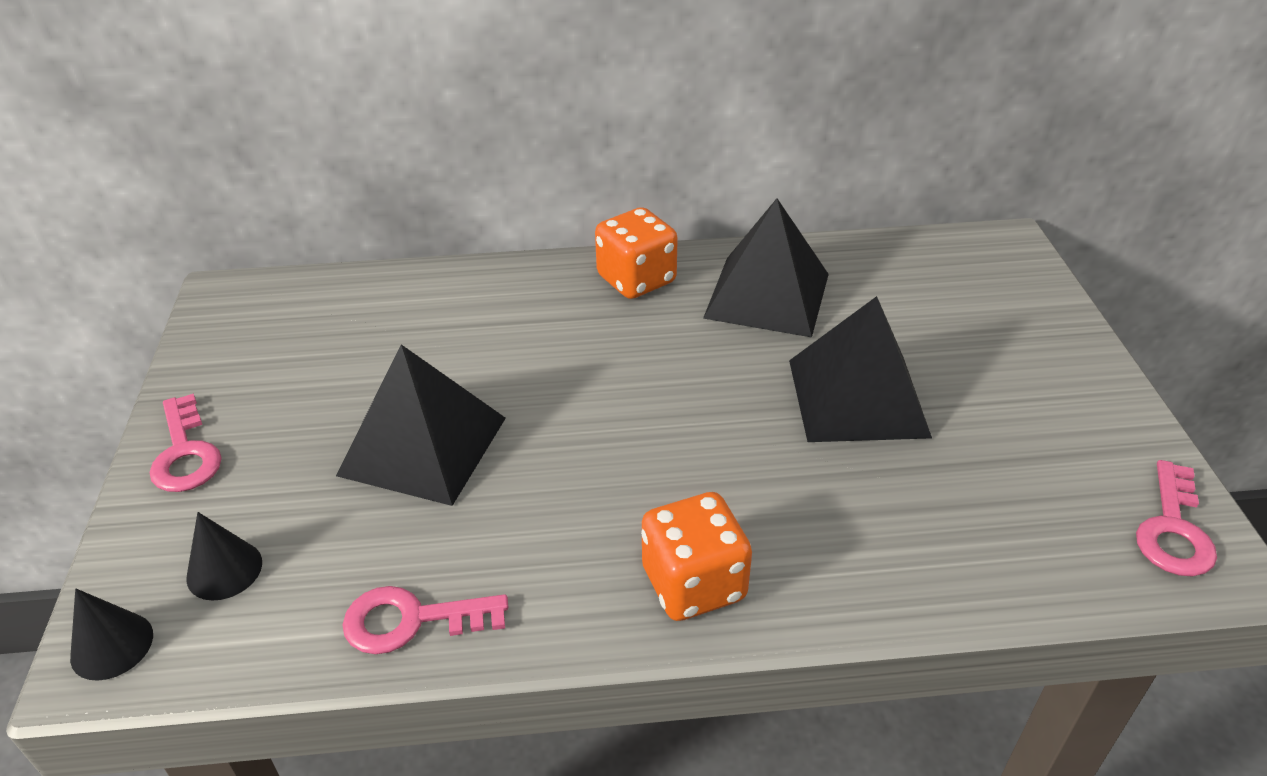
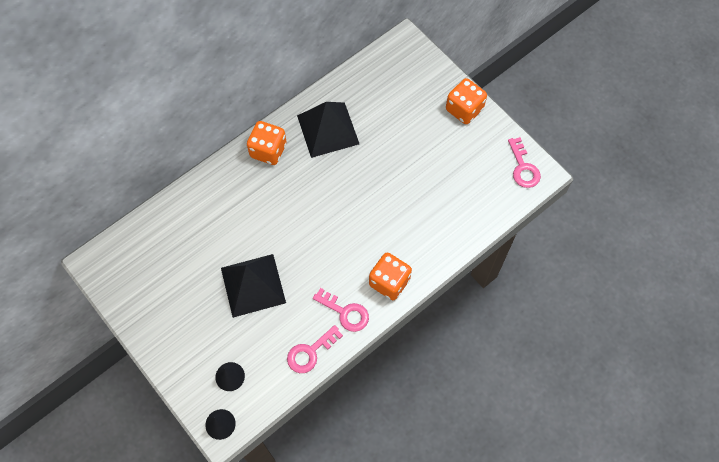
camera: 35 degrees left, 25 degrees up
pink key [150,394,222,492] -> pink key moved to [313,288,369,332]
black pyramid [789,296,932,442] -> none
none -> orange dice [446,78,487,124]

